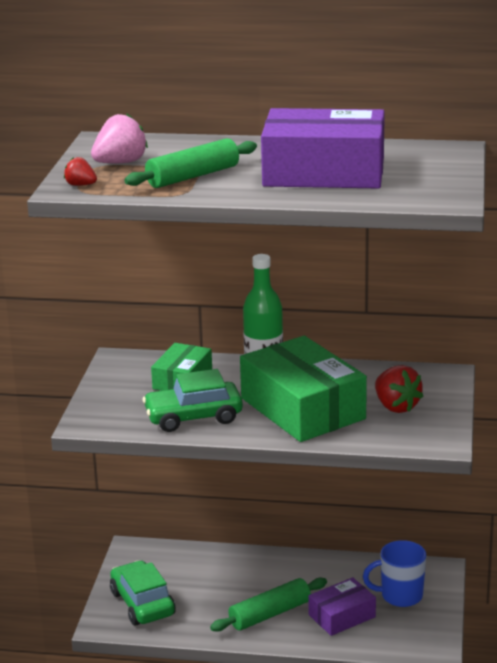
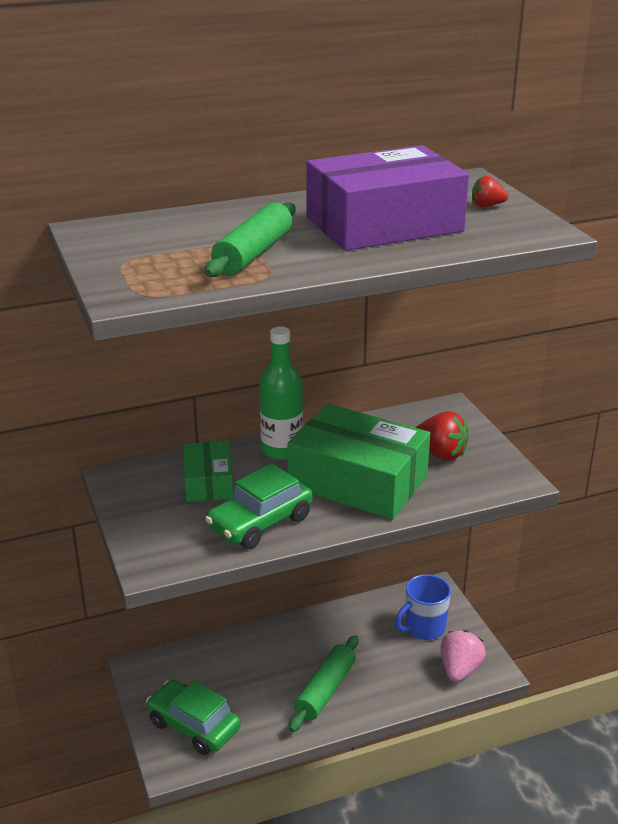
camera: 30 degrees left, 5 degrees up
red strawberry [64,157,97,186] -> red strawberry moved to [472,176,508,207]
pink strawberry [91,113,148,163] -> pink strawberry moved to [441,630,486,682]
purple box [308,577,376,636] -> none

